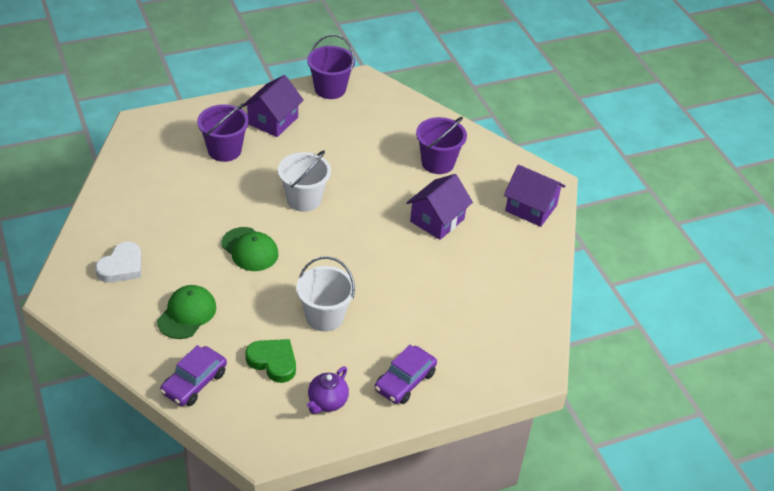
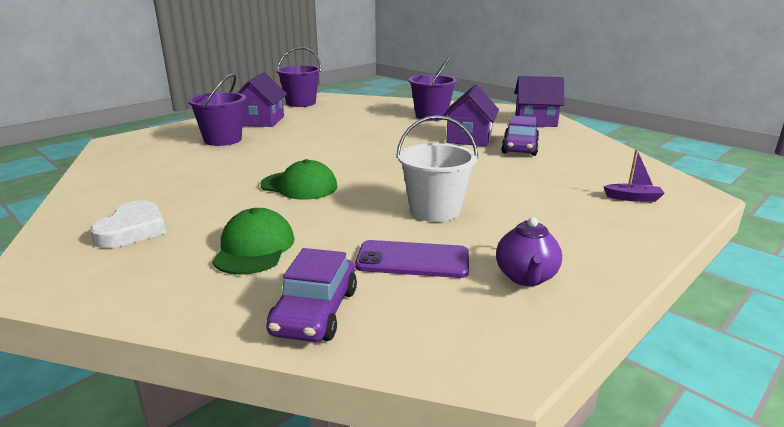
camera: 20 degrees left, 20 degrees down
green heart [245,339,296,383] -> purple phone [355,240,469,278]
white bucket [278,150,331,212] -> none
purple car [374,345,437,404] -> purple car moved to [501,115,539,156]
none -> purple boat [603,149,665,202]

